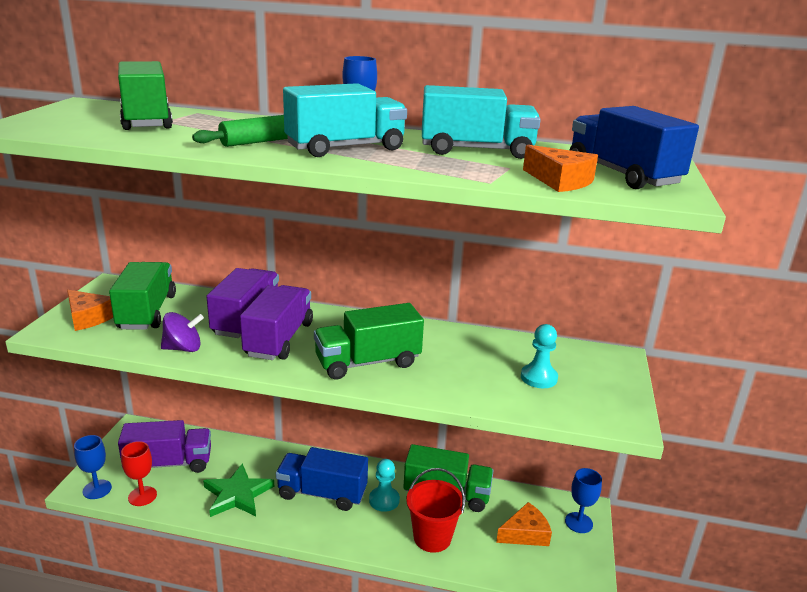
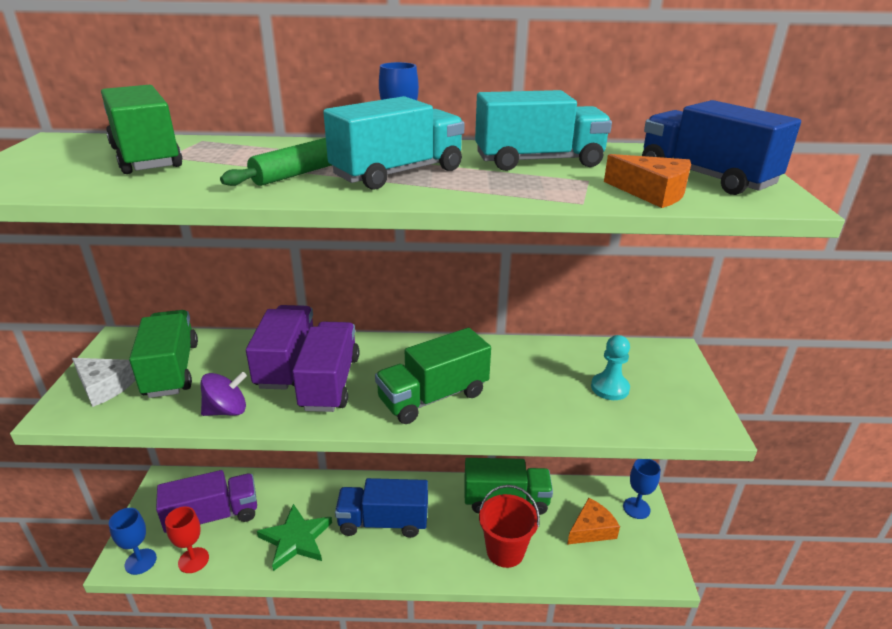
camera: 10 degrees left, 5 degrees up
orange cheese [67,290,113,331] -> white cheese [72,358,135,407]
turquoise pawn [369,459,400,512] -> none

